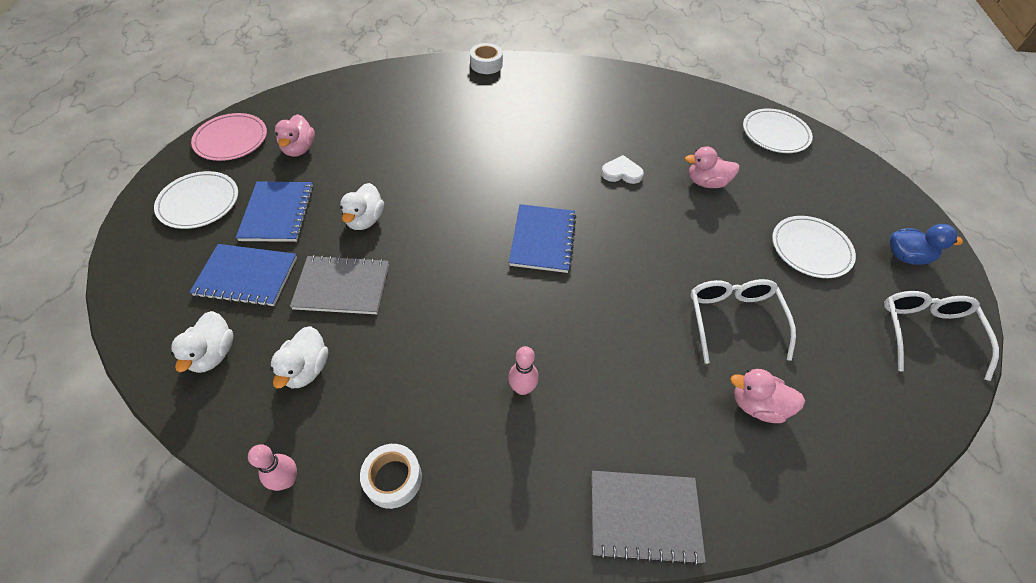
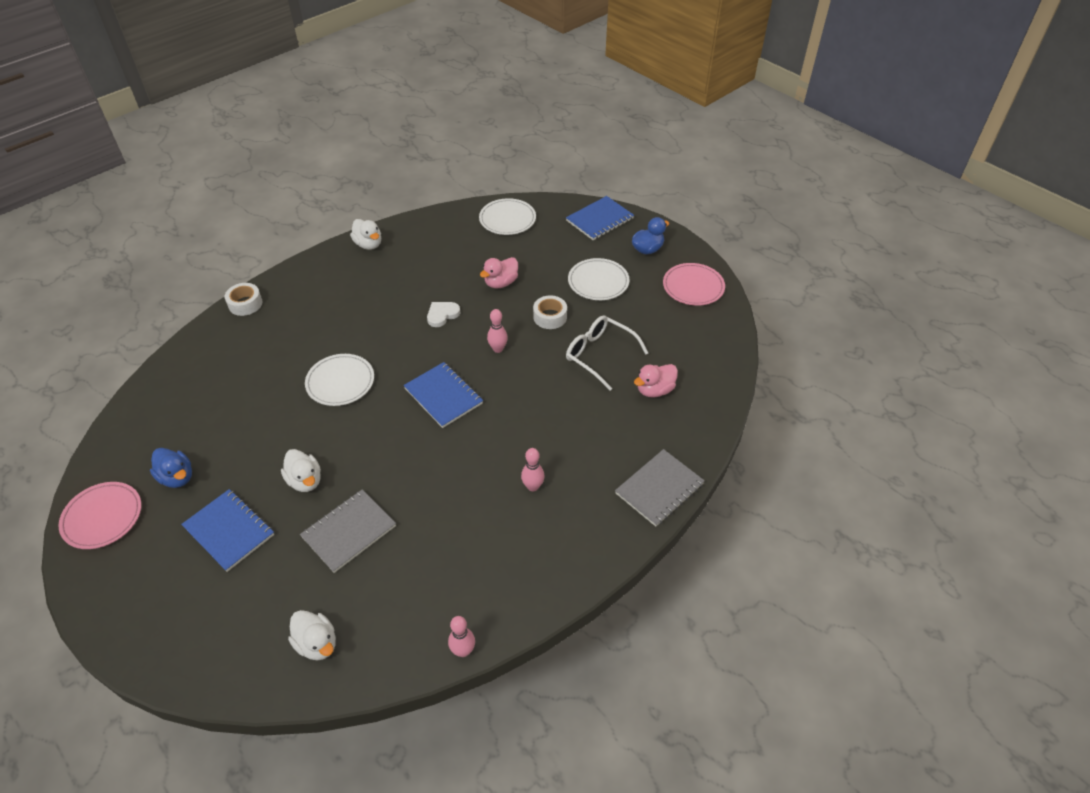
camera: 45 degrees left, 5 degrees down
white plate [154,171,238,229] -> white plate moved to [305,354,374,406]
blue notebook [189,244,297,307] -> blue notebook moved to [566,196,634,240]
white duck [271,326,328,389] -> white duck moved to [350,219,381,250]
pink duck [275,114,315,157] -> blue duck [150,448,192,488]
white tape [360,444,422,509] -> white tape moved to [533,295,567,329]
white glasses [884,291,999,381] -> pink plate [663,263,725,306]
none -> pink bowling pin [487,309,508,353]

